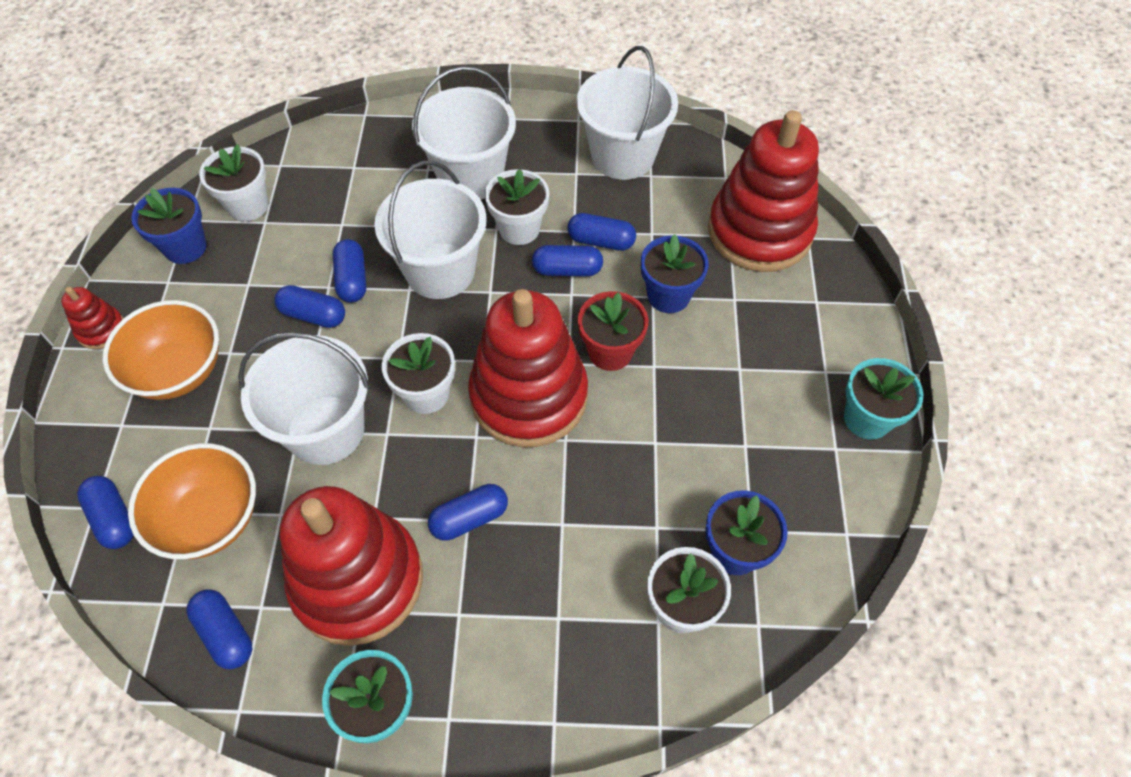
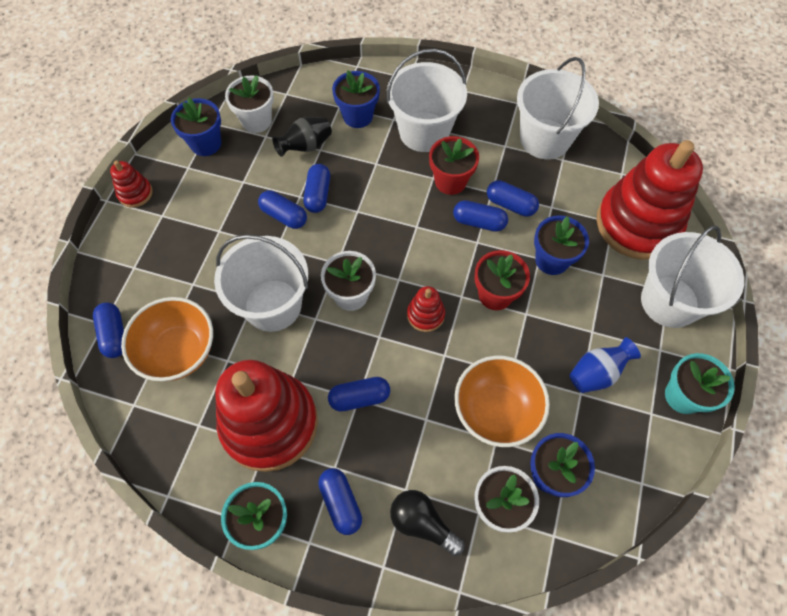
camera: 15 degrees right, 5 degrees up
orange bowl [103,300,219,400] -> orange bowl moved to [454,356,550,447]
blue capsule [186,589,252,669] -> blue capsule moved to [318,468,362,535]
white bucket [374,161,486,299] -> white bucket moved to [641,225,744,328]
red stacking toy [468,289,588,448] -> red stacking toy [407,286,445,332], size x0.42
white flower pot [485,169,549,245] -> red flower pot [429,136,479,195]
none -> black vase [272,117,332,157]
none -> blue flower pot [332,71,380,128]
none -> black light bulb [390,490,465,556]
none -> blue vase [569,337,641,393]

